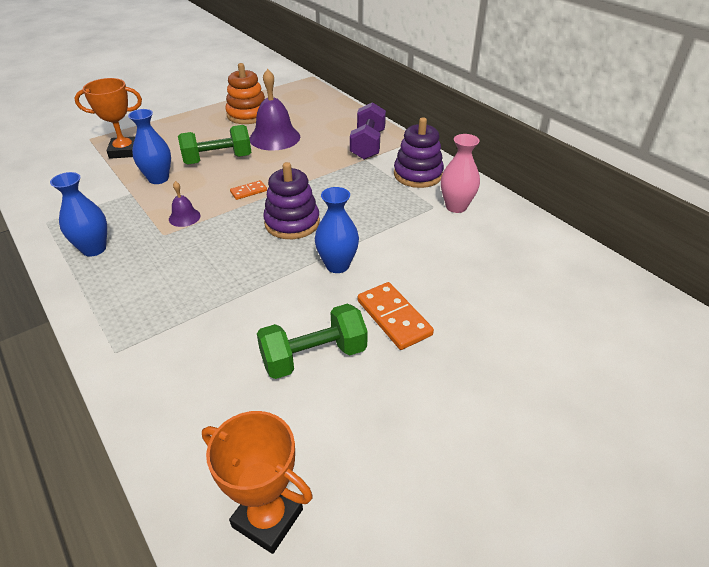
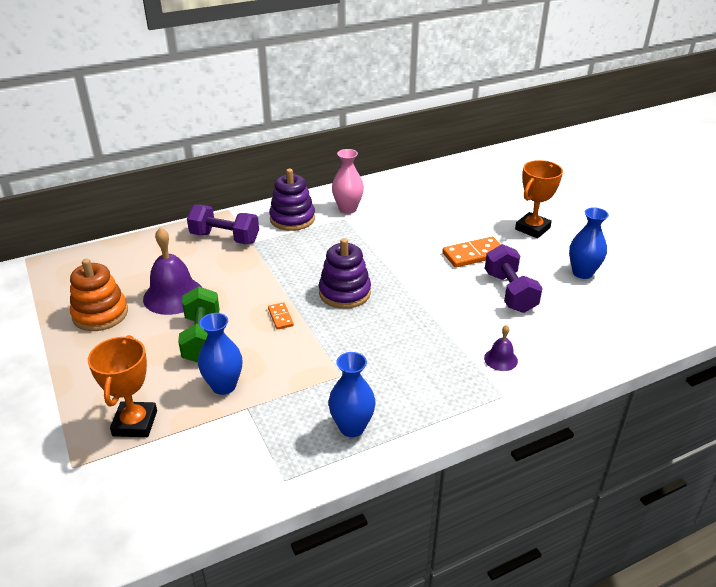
camera: 80 degrees left, 5 degrees down
purple bell [169,181,201,227] -> purple bell moved to [484,325,518,371]
orange trophy [202,411,313,554] -> orange trophy moved to [515,160,563,239]
green dumbbell [257,304,368,379] -> purple dumbbell [485,244,543,313]
blue vase [315,187,359,273] -> blue vase moved to [569,207,609,279]

